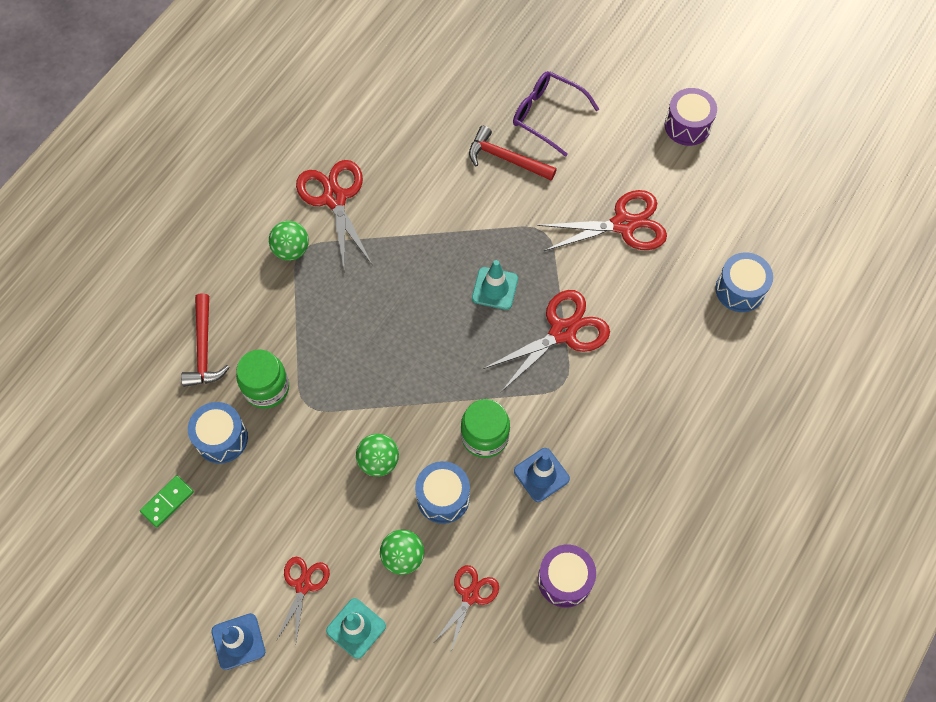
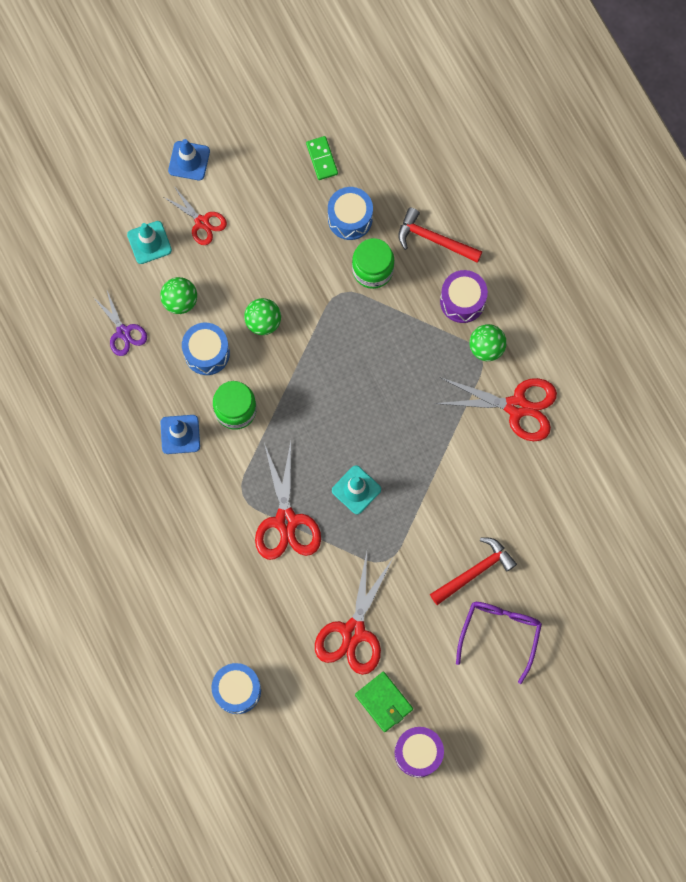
camera: 120 degrees right, 10 degrees up
red scissors [435,565,499,651] -> purple scissors [93,291,147,356]
purple glasses [513,71,599,157] -> purple glasses turned 45 degrees counterclockwise [456,602,542,684]
purple drum [538,545,596,608] -> purple drum moved to [440,270,488,323]
none -> green wallet [355,672,413,732]

